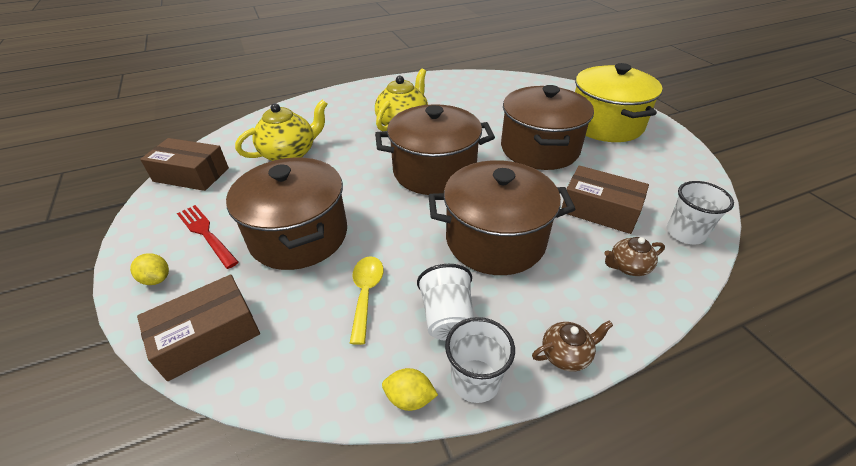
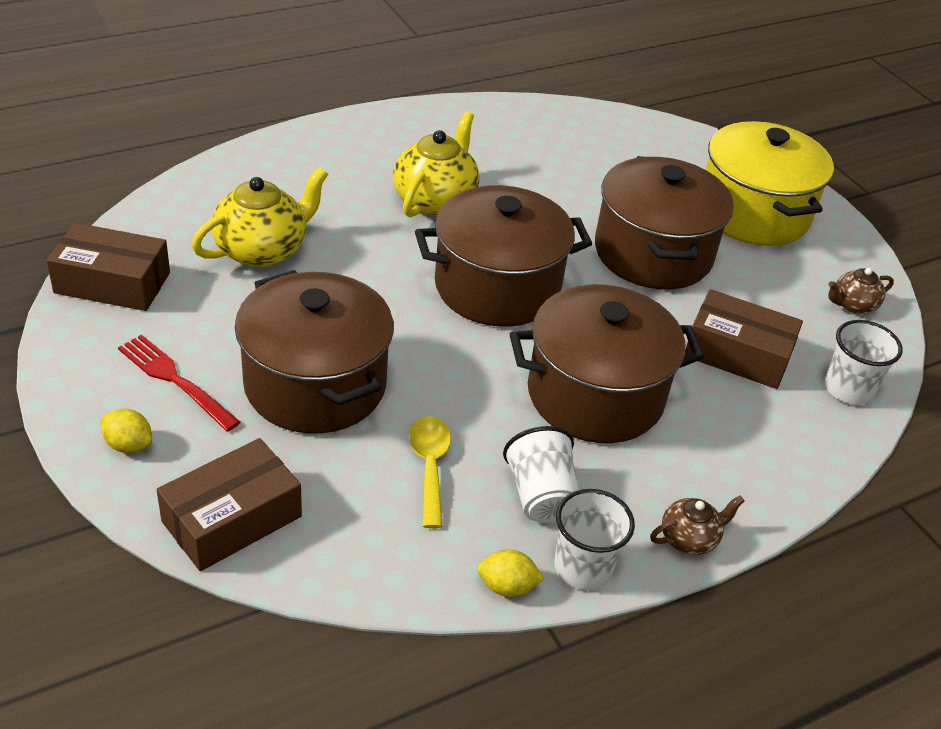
camera: 10 degrees left, 0 degrees up
brown teapot [604,237,665,276] -> brown teapot moved to [828,268,894,314]

